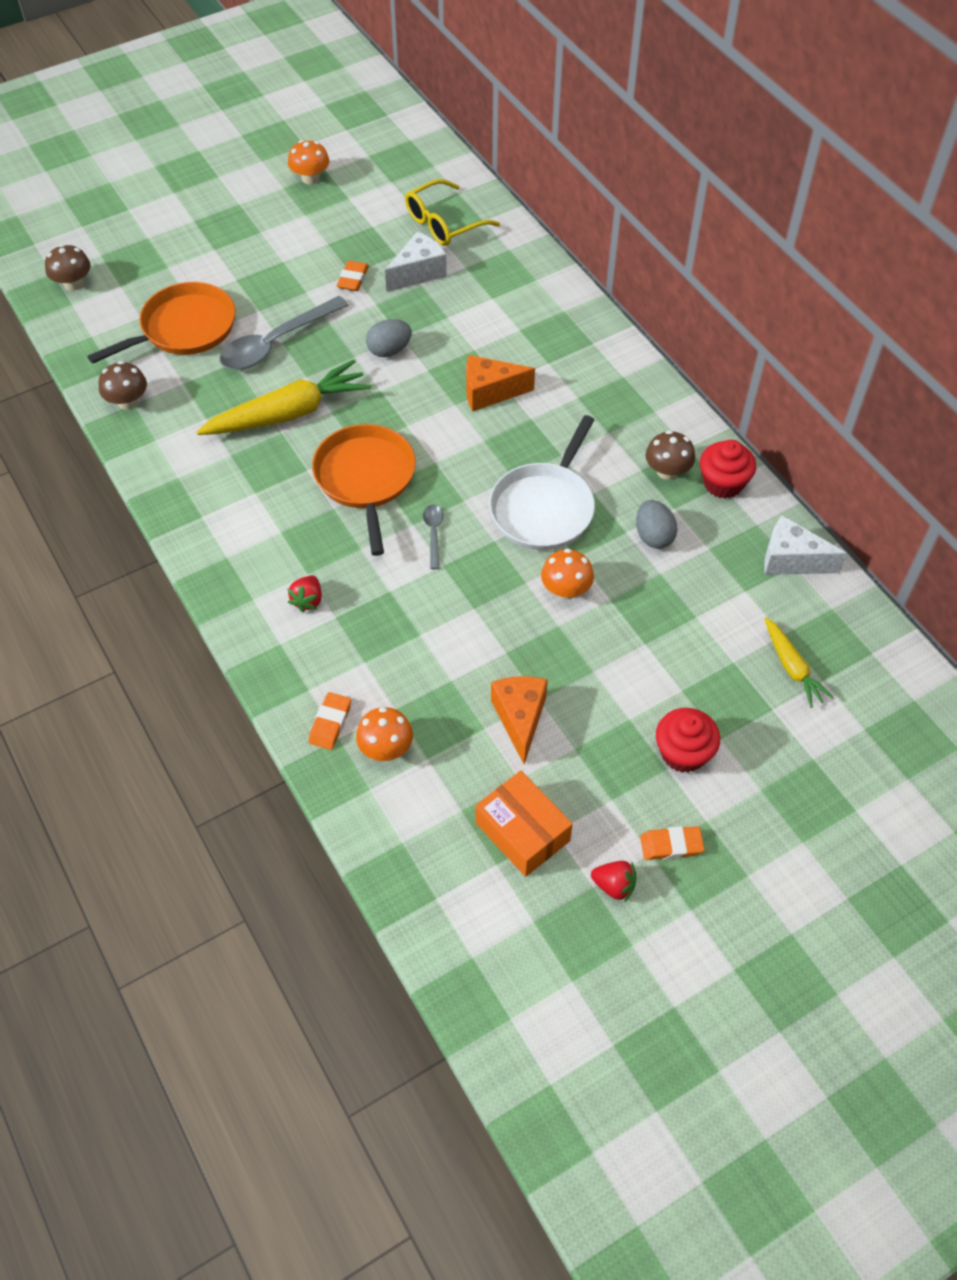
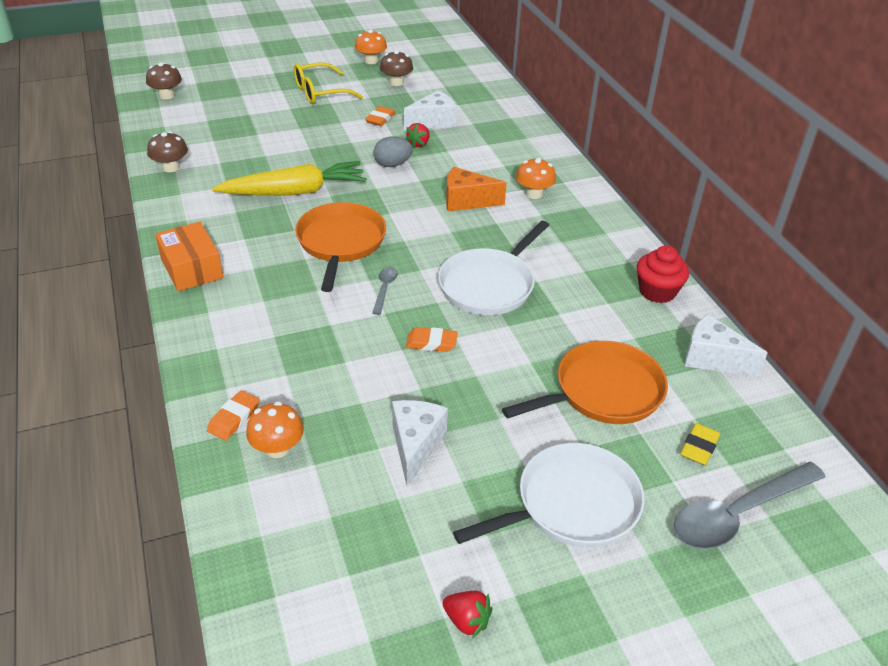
camera: 10 degrees right, 15 degrees down
orange pan [87,282,236,364] -> orange pan moved to [502,341,668,424]
grey spoon [220,296,349,370] -> grey spoon moved to [674,462,826,549]
red strawberry [287,575,322,612] -> red strawberry moved to [405,123,429,148]
yellow glasses [405,179,500,246] -> yellow glasses moved to [294,63,363,104]
orange box [475,771,573,877] -> orange box moved to [155,222,224,291]
orange cheese [491,676,548,765] -> white cheese [392,400,448,486]
orange mushroom [541,548,594,599] -> orange mushroom moved to [516,157,556,199]
grey egg [636,500,678,549] -> none
orange eraser [640,826,704,860] -> orange eraser moved to [406,327,458,352]
brown mushroom [646,430,695,480] -> brown mushroom moved to [380,50,413,86]
red cupcake [656,708,720,773] -> white pan [453,443,645,548]
yellow carrot [764,617,834,708] -> yellow eraser [680,423,720,465]

